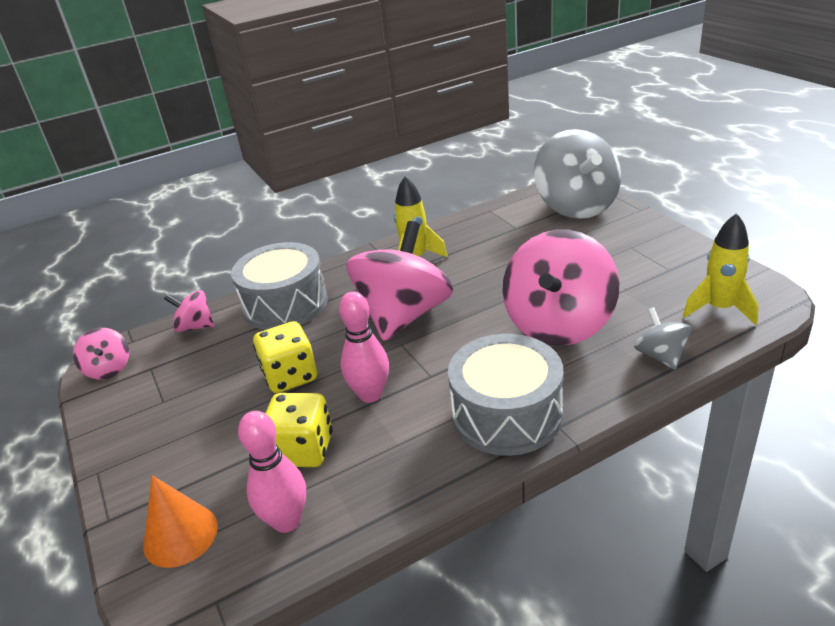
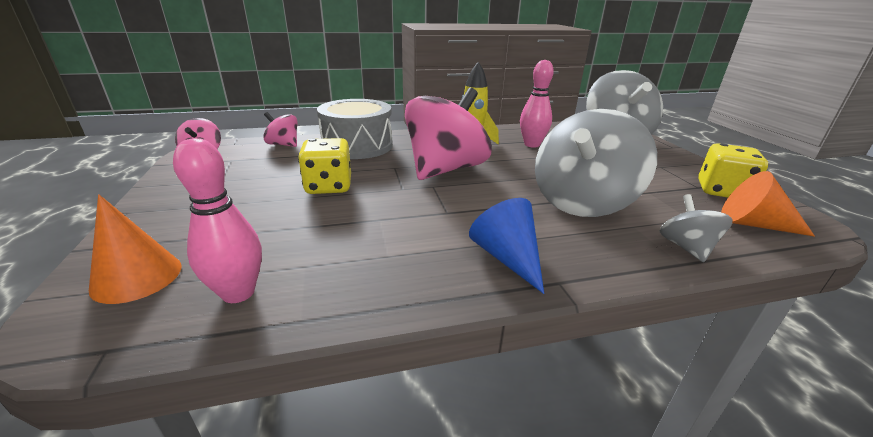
camera: 10 degrees right, 5 degrees down
yellow dice [265,393,333,467] -> yellow dice moved to [698,143,768,198]
pink bowling pin [339,291,389,403] -> pink bowling pin moved to [520,60,554,148]
grey drum [448,334,564,456] -> blue cone [469,198,544,294]
pink spinning top [502,230,619,346] -> grey spinning top [535,109,657,217]
yellow rocket [683,213,758,325] -> orange cone [721,171,815,237]

